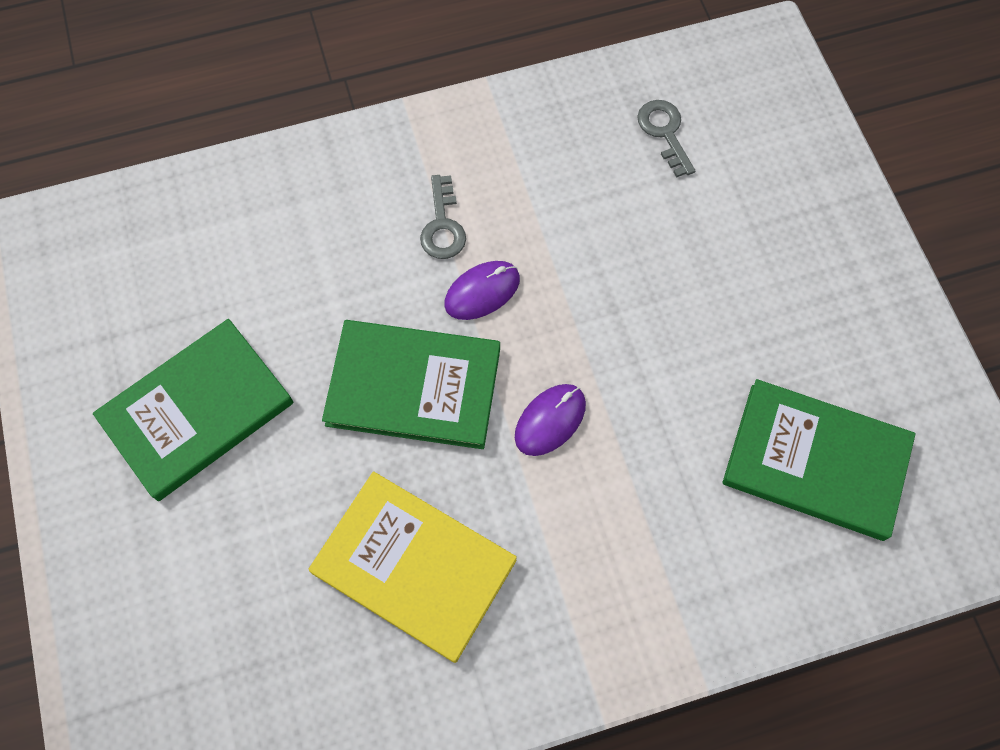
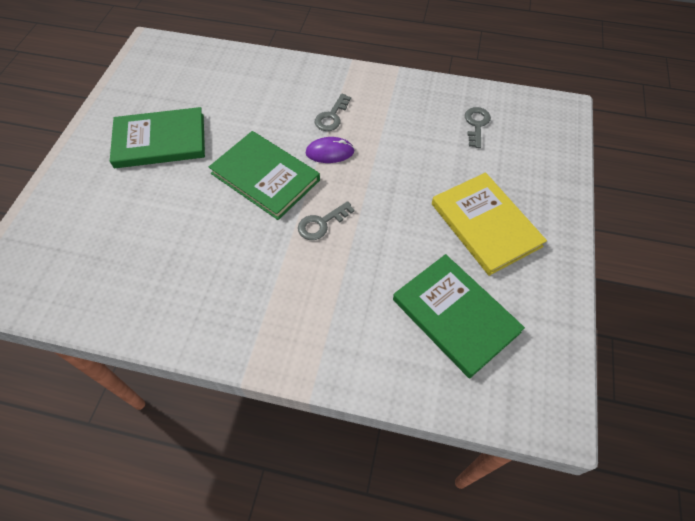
camera: 30 degrees right, 10 degrees down
yellow book [309,472,517,663] -> yellow book moved to [432,173,547,276]
purple mouse [515,384,586,456] -> grey key [298,201,354,240]

